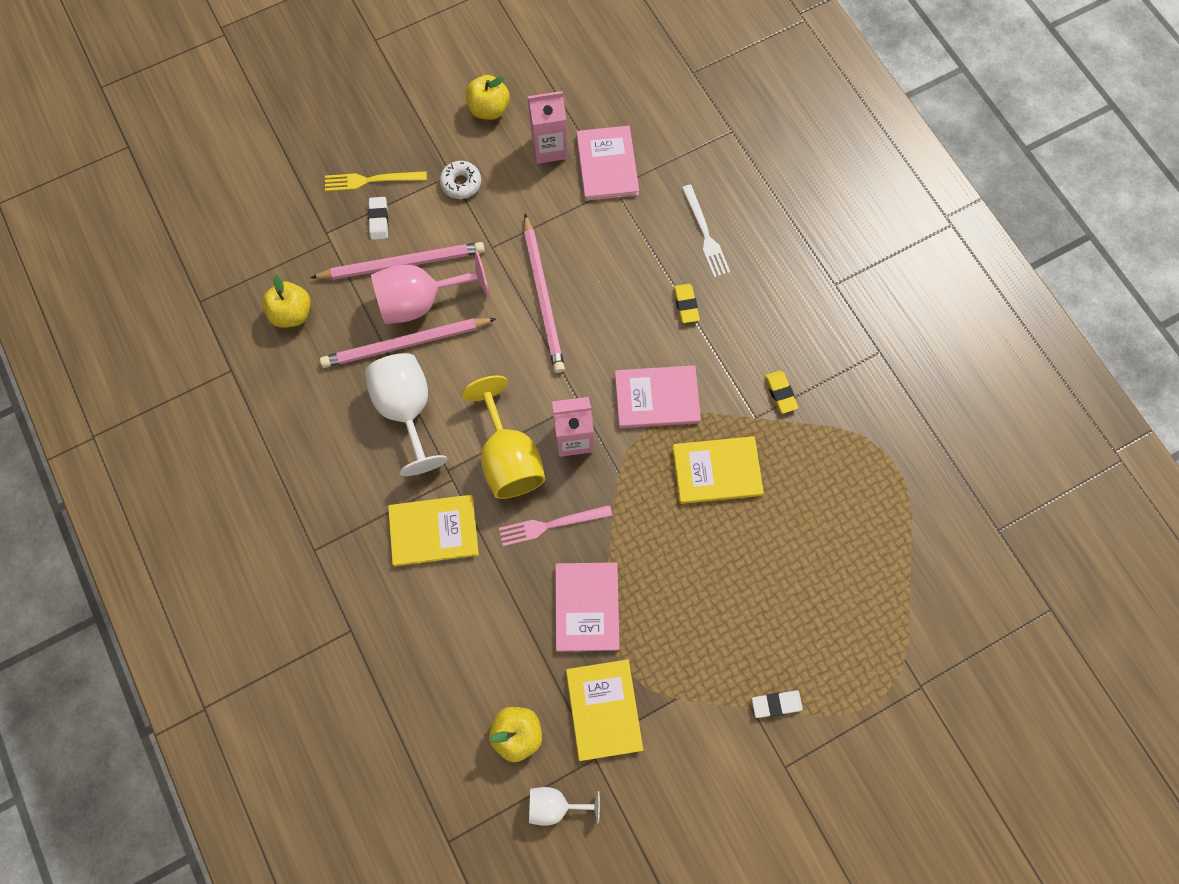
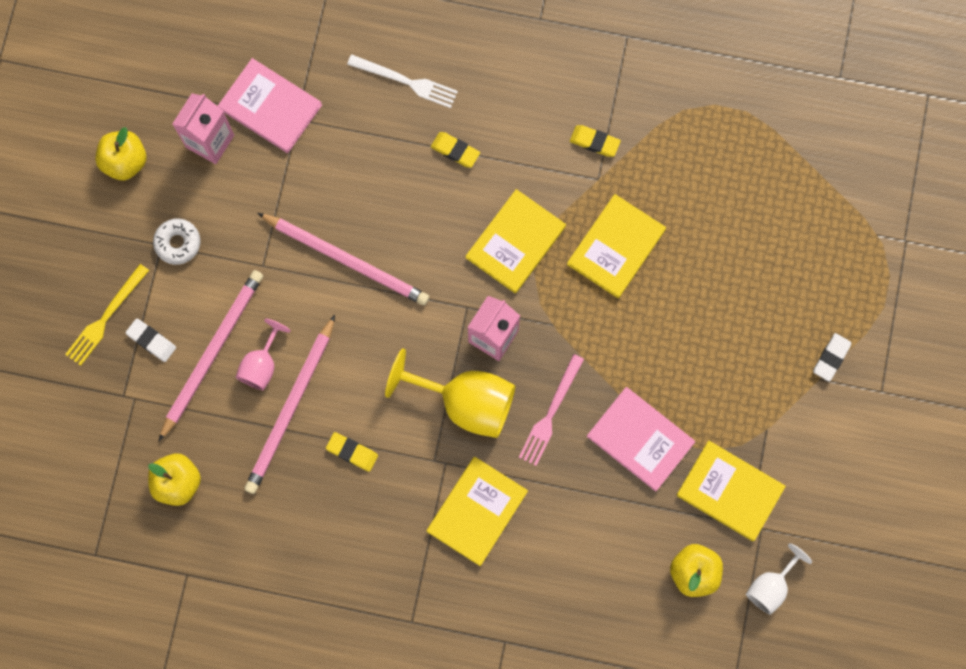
camera: 50 degrees left, 5 degrees up
white goblet [365,353,448,476] -> yellow eraser [326,432,378,472]
pink goblet [371,251,489,324] -> pink goblet [236,318,291,390], size x0.56
pink book [615,365,701,428] -> yellow book [466,189,566,293]

